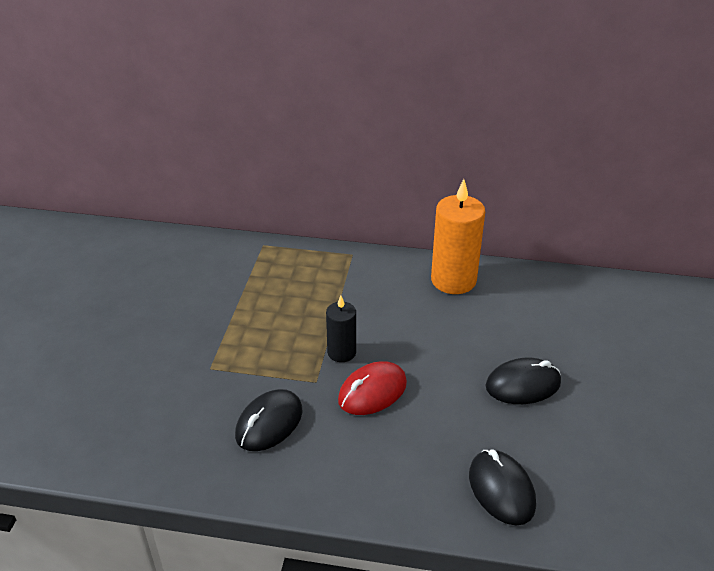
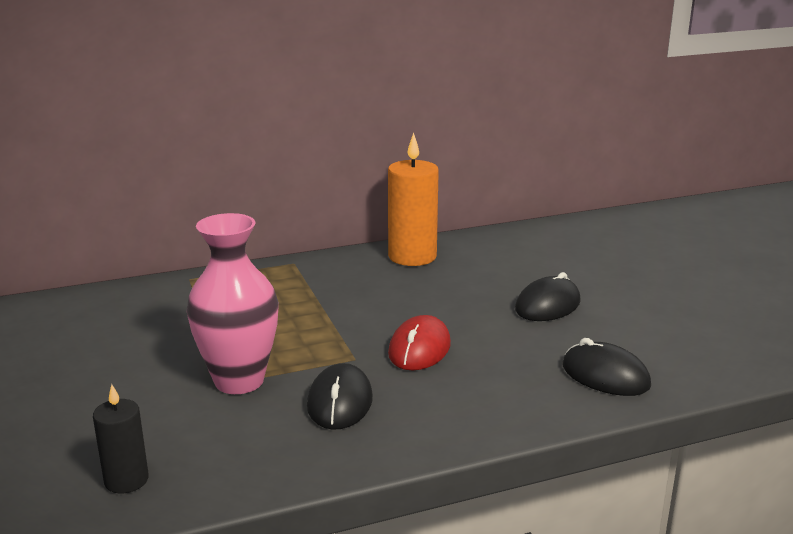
camera: 30 degrees left, 15 degrees down
black candle [326,296,356,362] -> black candle moved to [93,384,149,493]
none -> pink vase [187,213,279,394]

